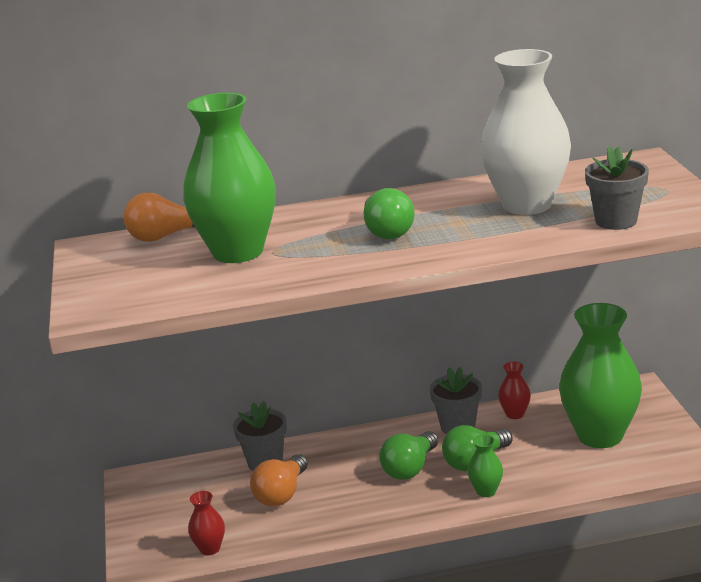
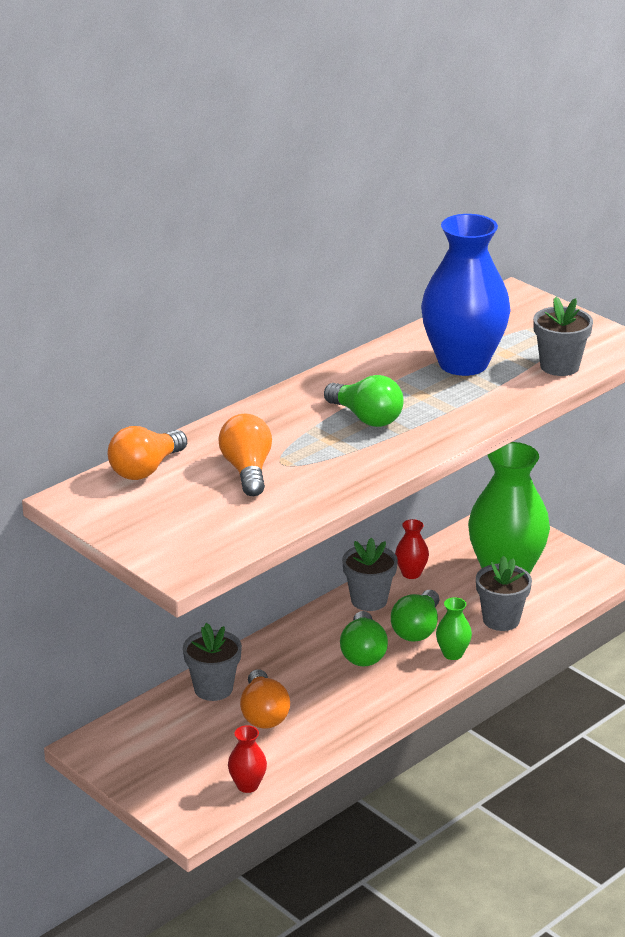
camera: 35 degrees left, 5 degrees up
green vase [183,93,276,263] -> orange light bulb [218,414,272,496]
white vase [480,49,571,215] -> blue vase [421,214,511,376]
none -> grey flower pot [476,556,532,631]

